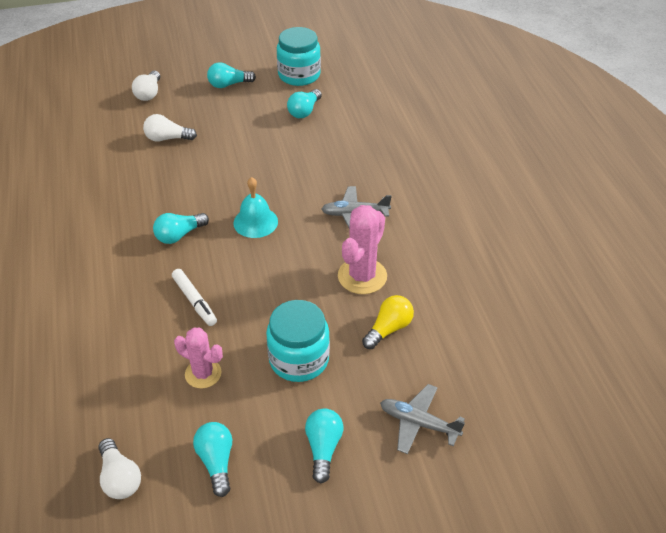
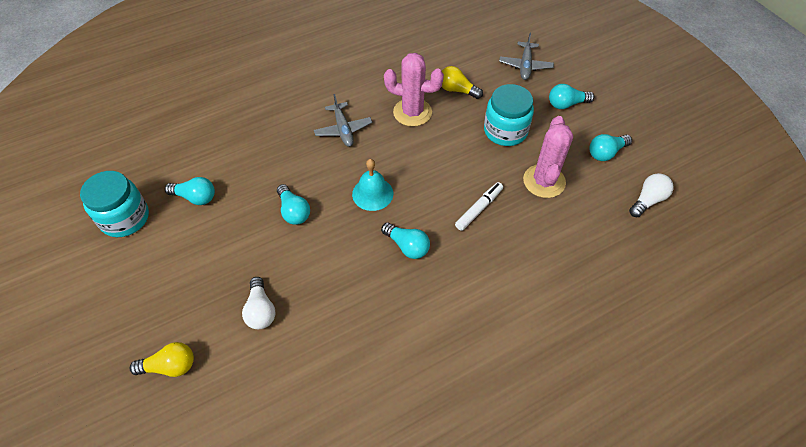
camera: 105 degrees left, 10 degrees up
white light bulb [132,71,160,101] -> yellow light bulb [130,342,194,377]
pink cactus [174,327,223,388] -> pink cactus [523,116,573,198], size x1.51
turquoise light bulb [207,62,256,88] -> turquoise light bulb moved to [277,184,310,225]

